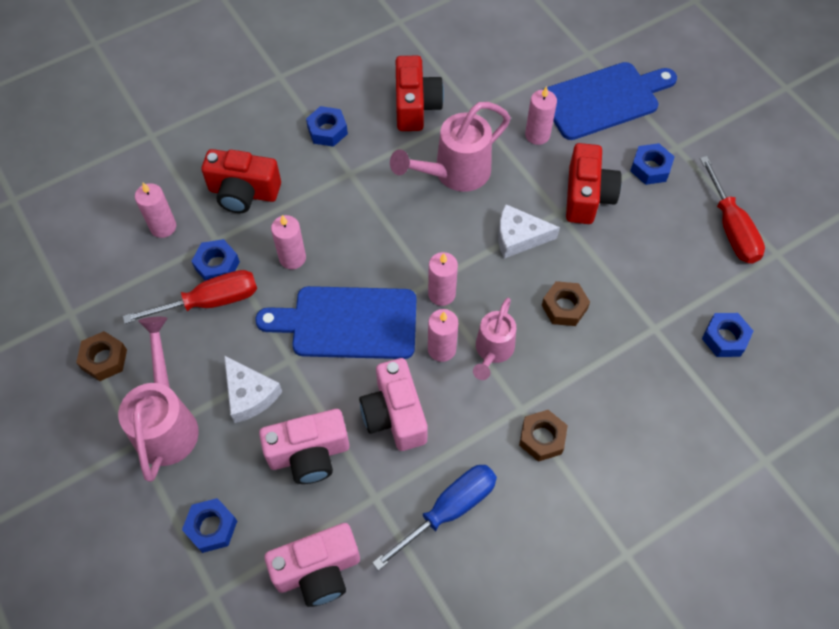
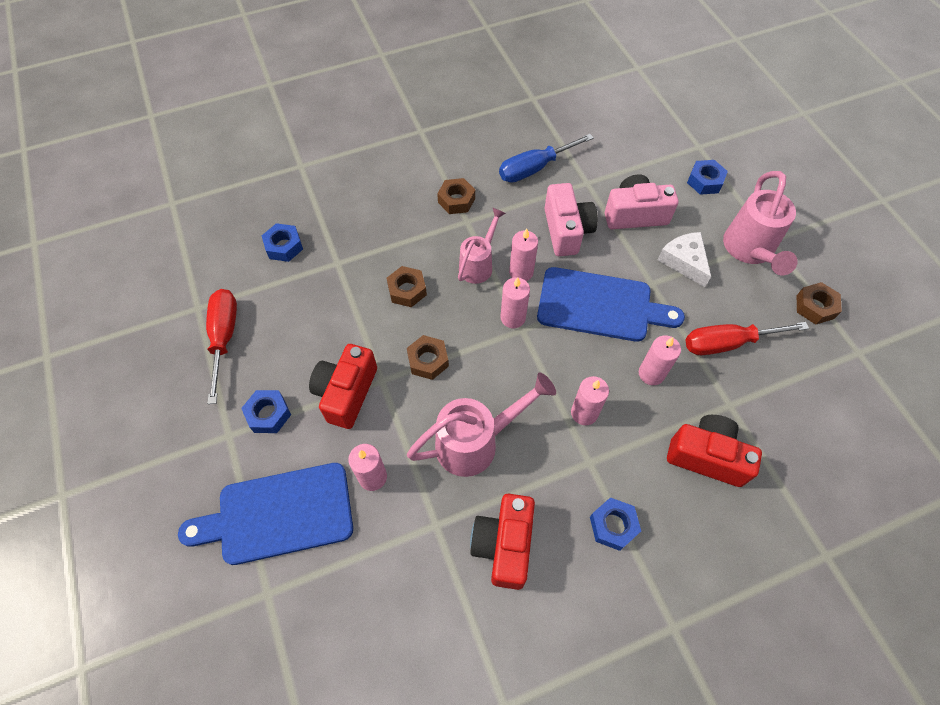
camera: 170 degrees left, 0 degrees up
pink candle [135,183,176,238] -> pink candle moved to [571,376,609,425]
blue nut [192,239,240,281] -> none
pink camera [264,523,360,607] -> none
white cheese [498,204,560,259] -> brown nut [407,335,449,380]

